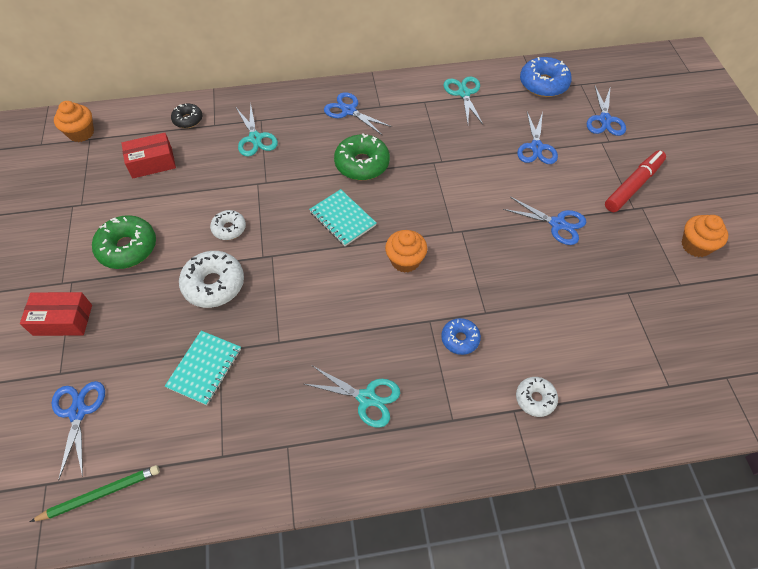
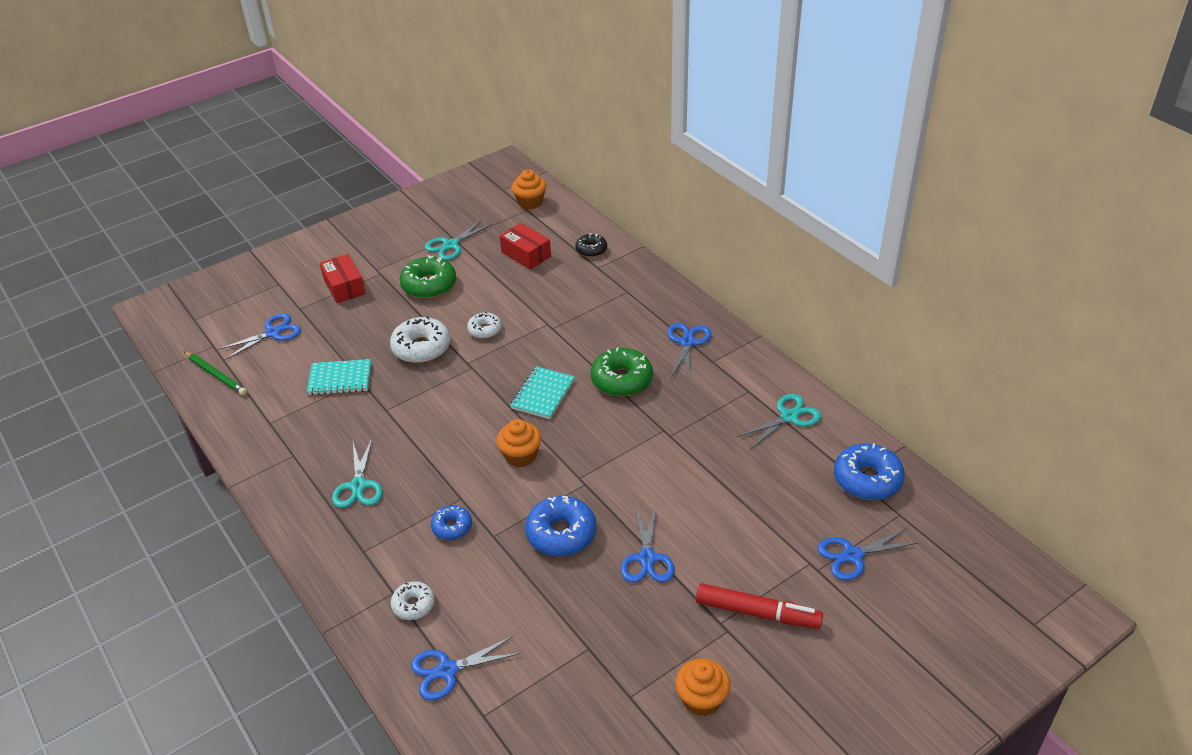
camera: 65 degrees right, 15 degrees down
turquoise scissors [236,103,278,156] -> turquoise scissors moved to [425,219,493,260]
blue scissors [517,112,558,164] -> blue scissors moved to [411,636,521,700]
none -> blue donut [525,496,596,557]

